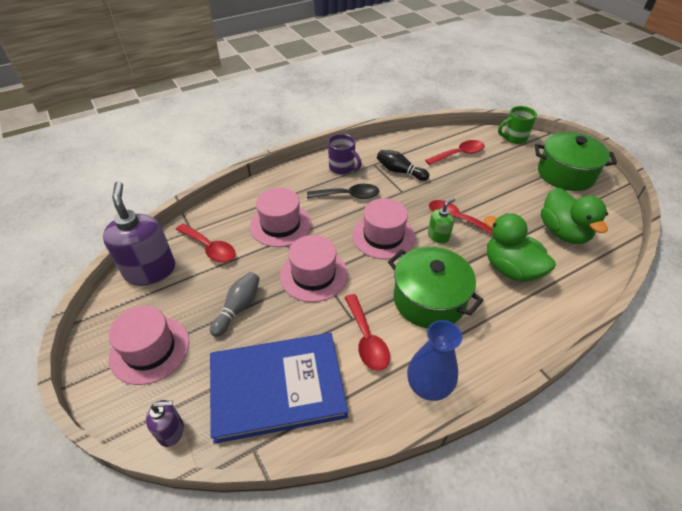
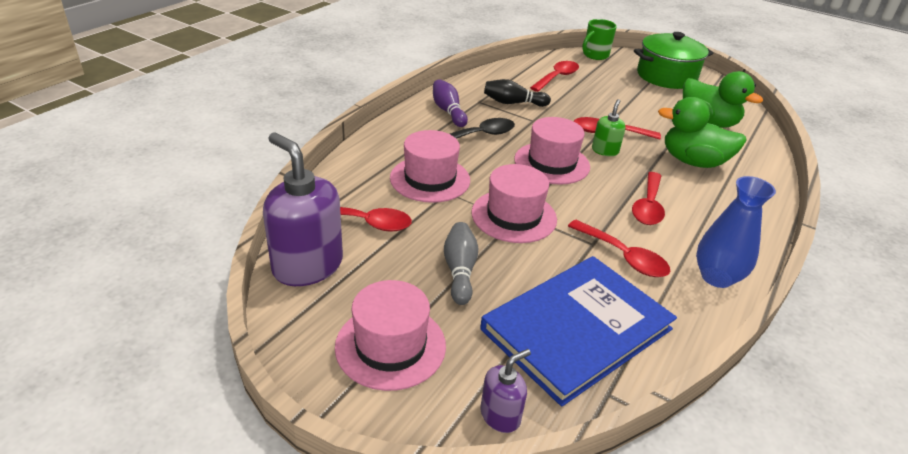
camera: 30 degrees left, 10 degrees down
purple mug [328,134,362,174] -> purple bowling pin [433,79,468,127]
green pot [388,246,484,328] -> red spoon [632,172,665,225]

